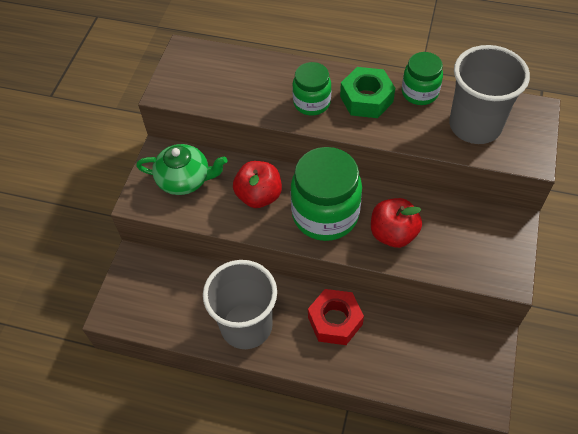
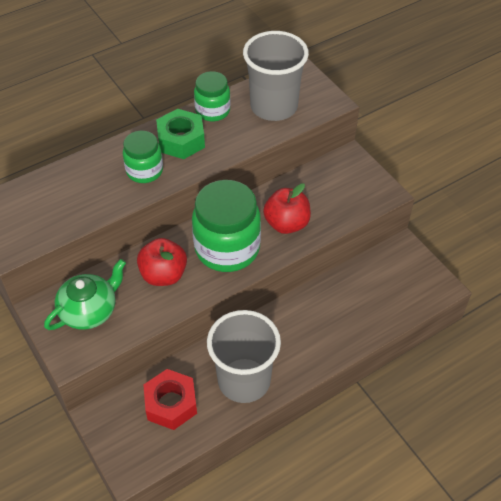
camera: 50 degrees left, 5 degrees down
red nut [308,289,364,345] -> red nut moved to [143,369,197,430]

